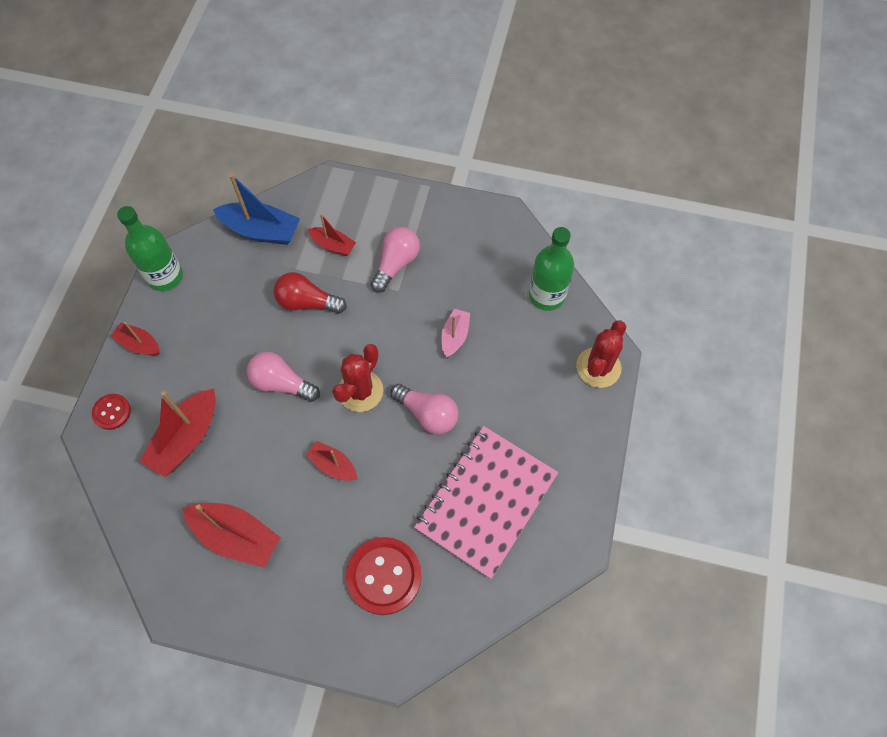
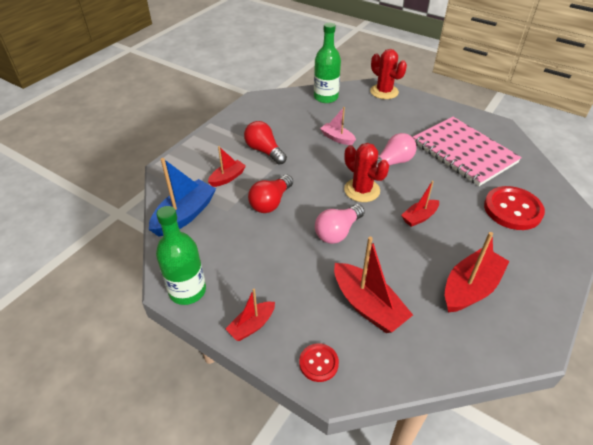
camera: 70 degrees left, 20 degrees down
pink light bulb [371,227,420,293] -> red light bulb [244,121,287,165]

